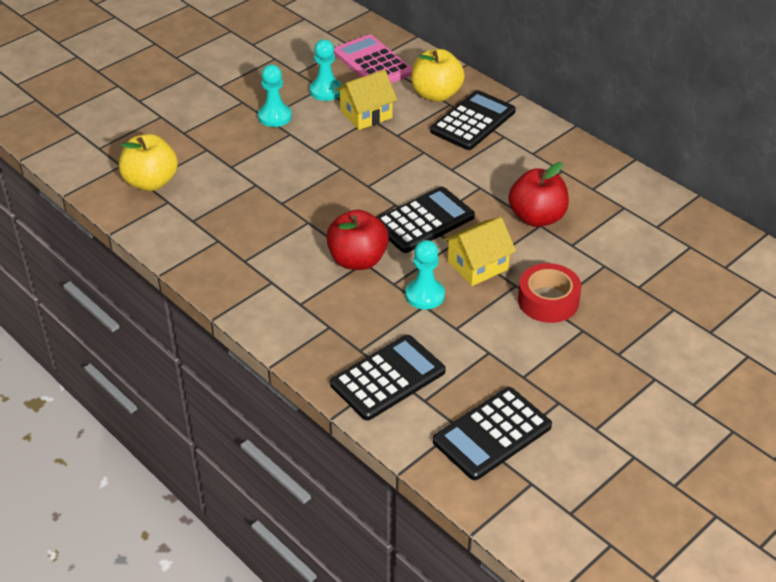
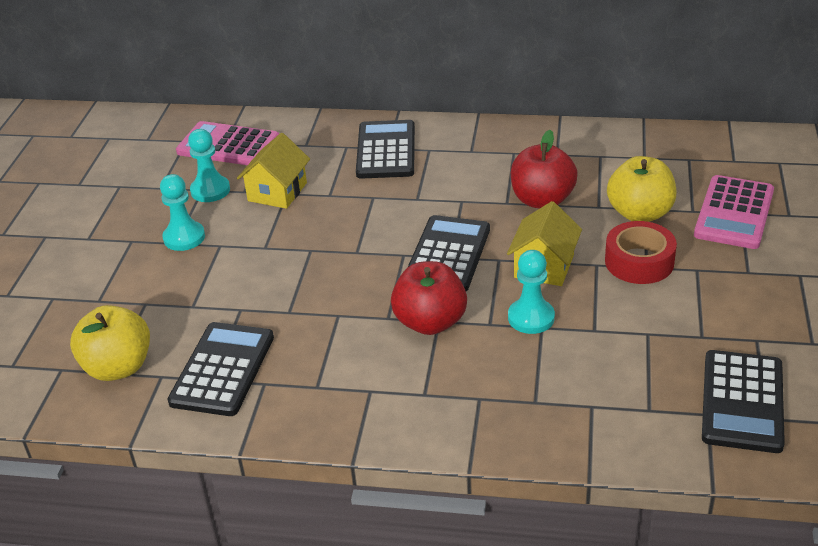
camera: 35 degrees left, 5 degrees down
black calculator [330,335,446,420] -> black calculator moved to [167,322,274,416]
yellow apple [411,49,465,102] -> yellow apple moved to [607,156,676,222]
none -> pink calculator [694,175,774,249]

